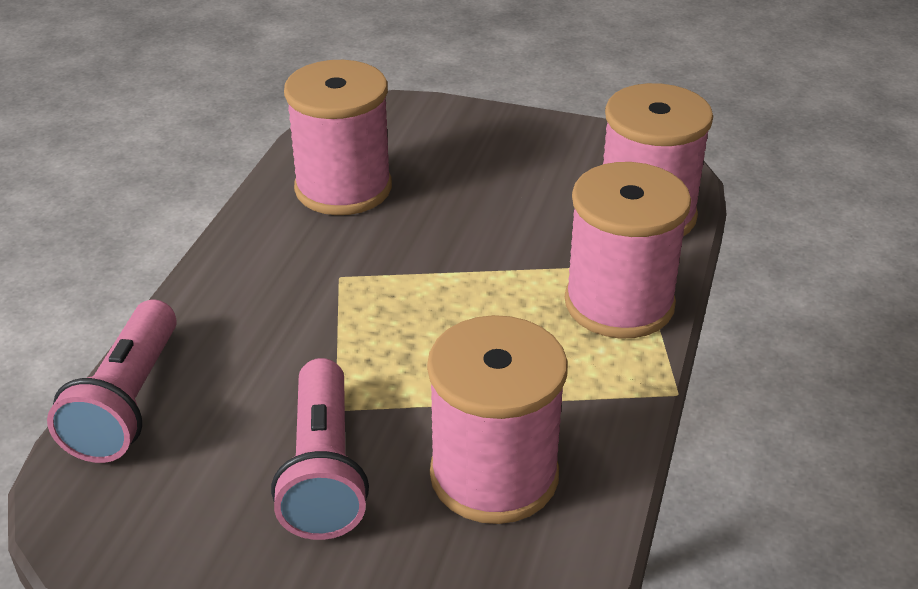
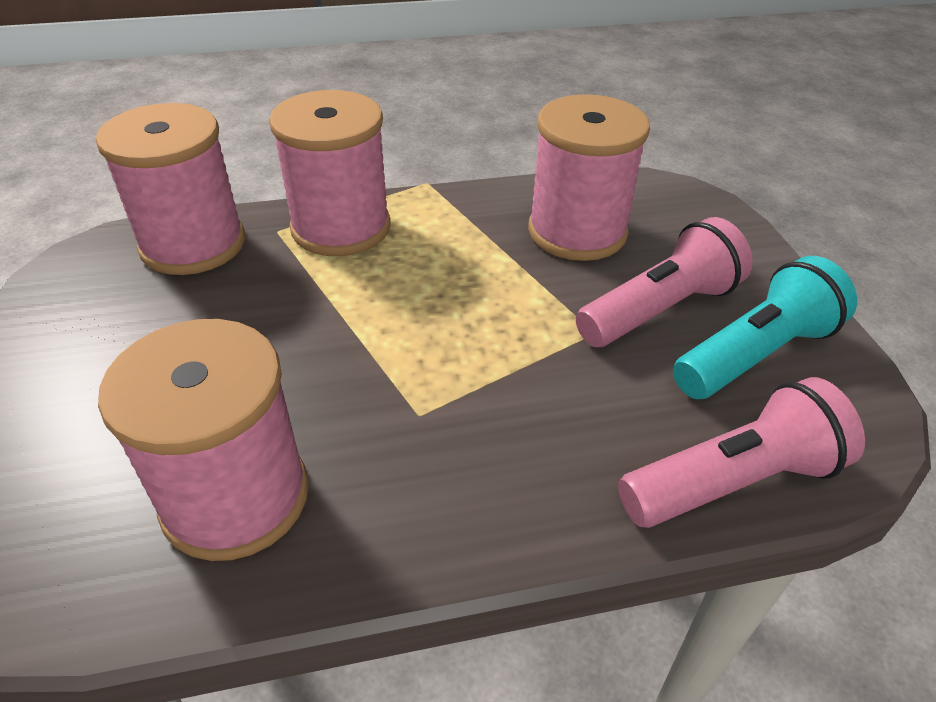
camera: 120 degrees left, 5 degrees up
none -> turquoise flashlight [673,256,857,399]

